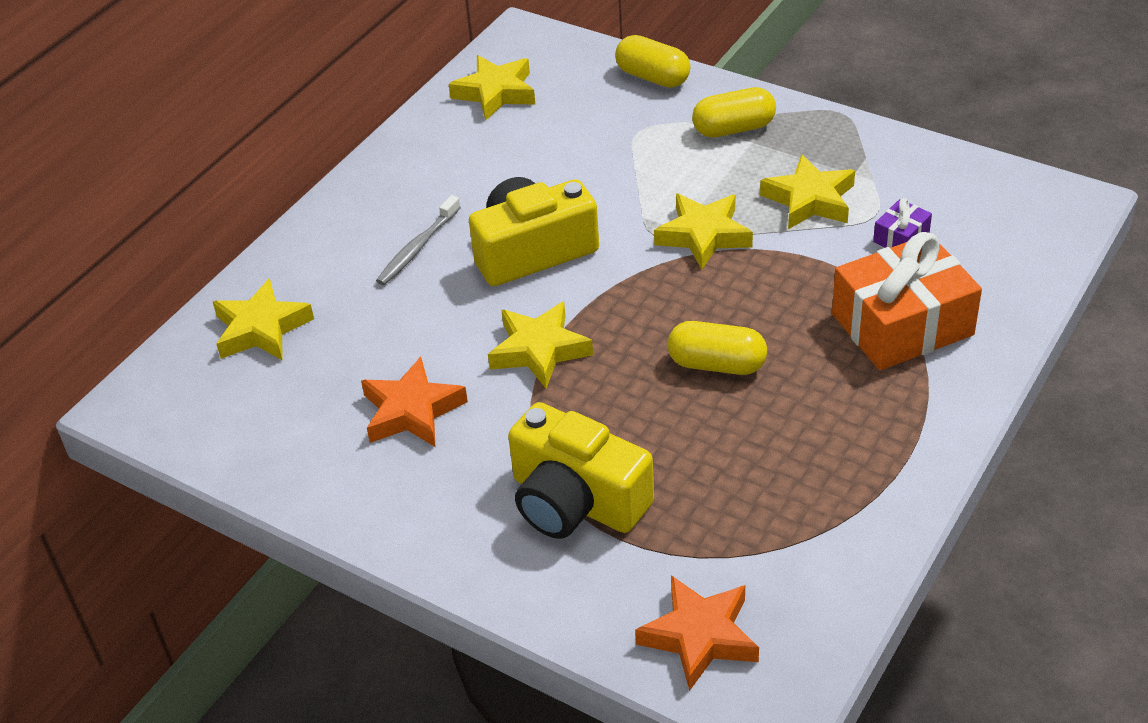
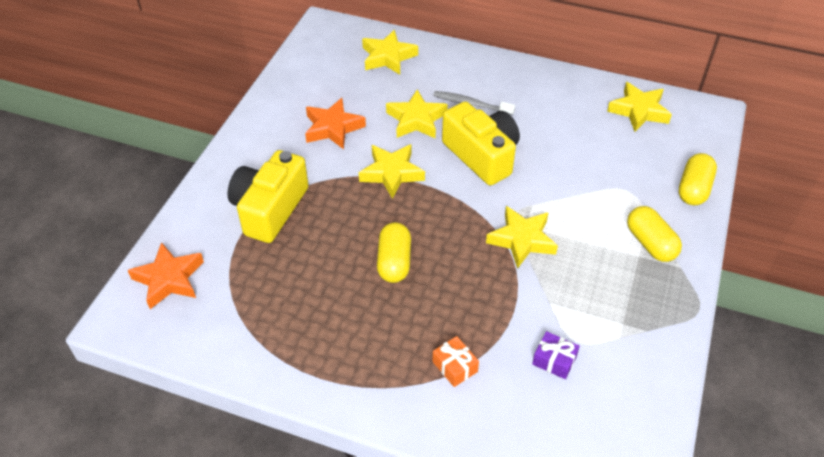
camera: 75 degrees right, 5 degrees up
yellow star [760,154,855,229] -> yellow star moved to [386,90,448,138]
orange gift [832,232,982,370] -> orange gift [432,336,479,387], size x0.43

